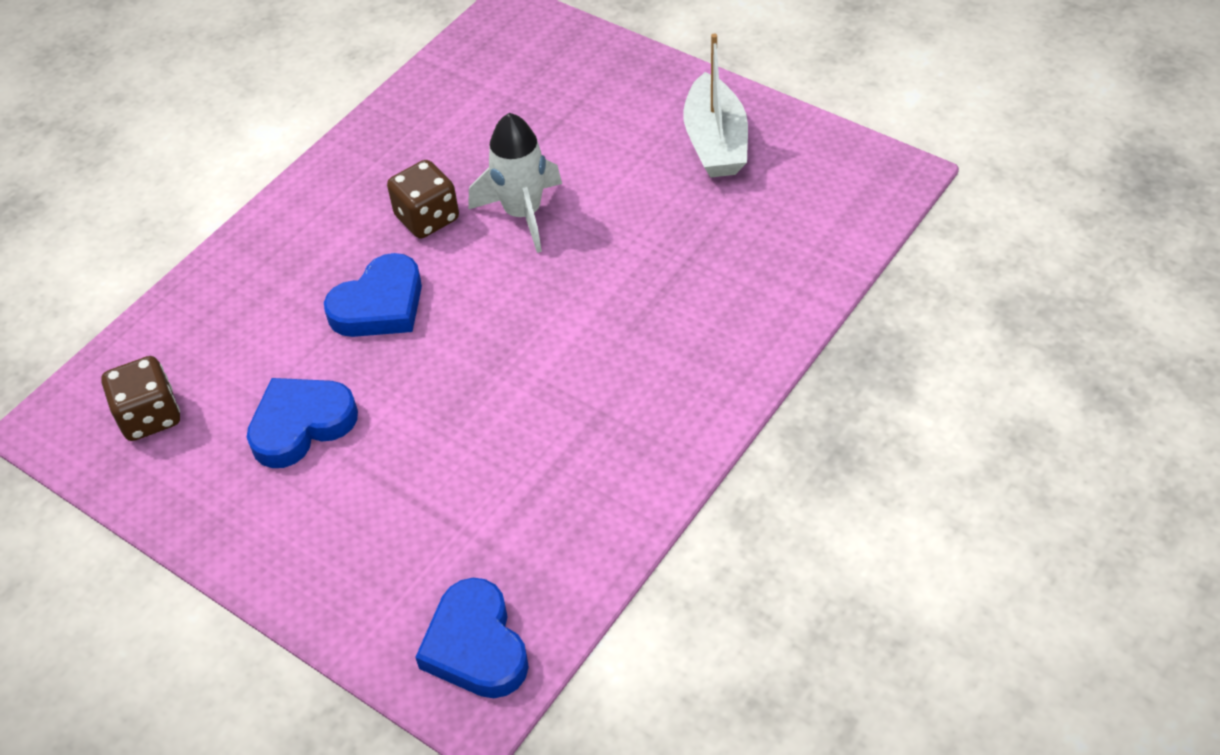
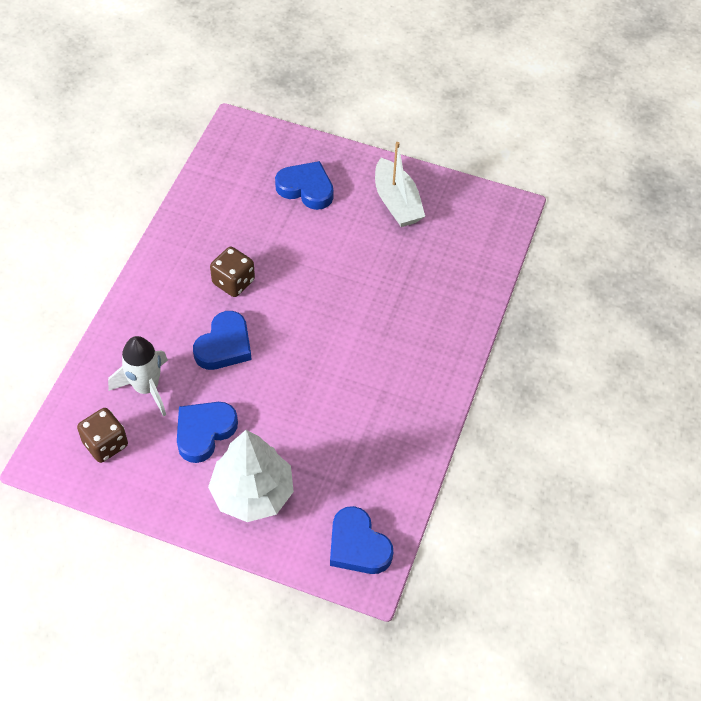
camera: 20 degrees left, 5 degrees up
white rocket [469,113,562,253] -> white rocket moved to [108,336,168,417]
none -> white tree [208,430,294,522]
none -> blue heart [275,161,334,210]

